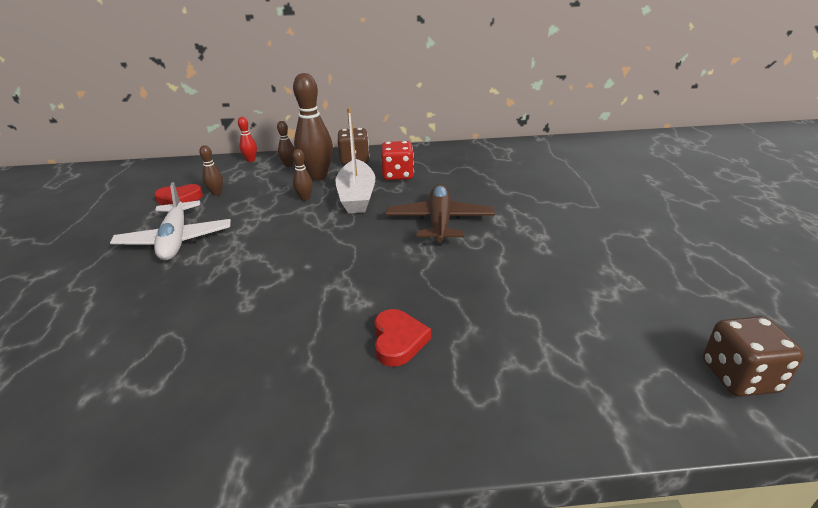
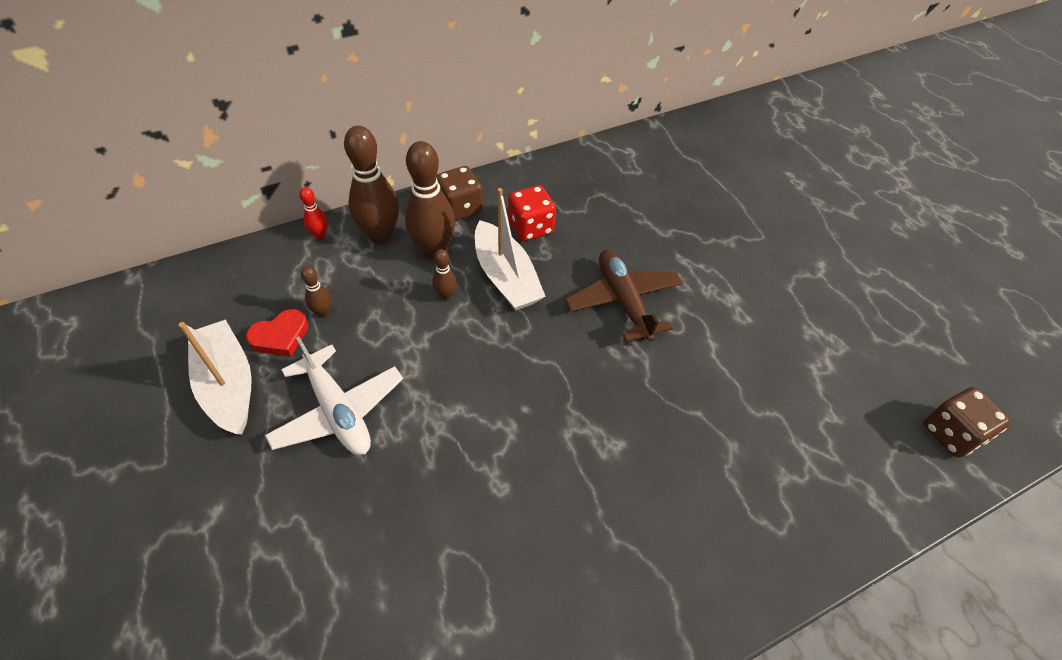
camera: 25 degrees left, 20 degrees up
brown bowling pin [277,121,294,167] -> brown bowling pin [344,126,399,244], size x2.10
red heart [374,309,431,367] -> none
none -> white boat [178,320,252,435]

